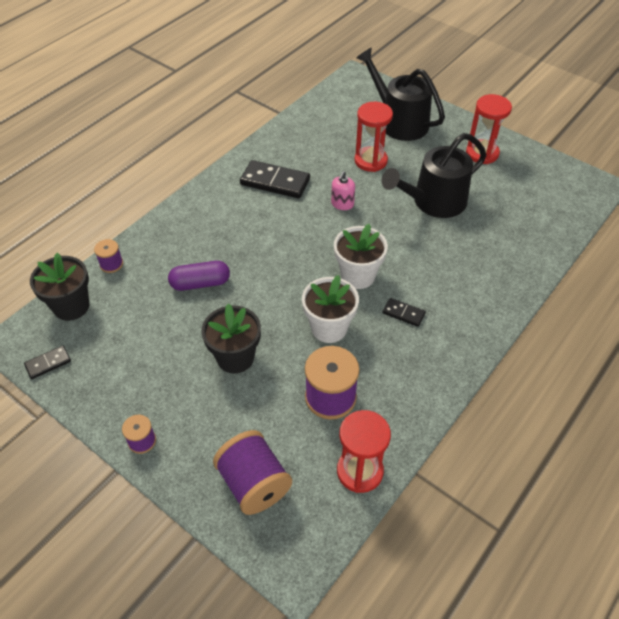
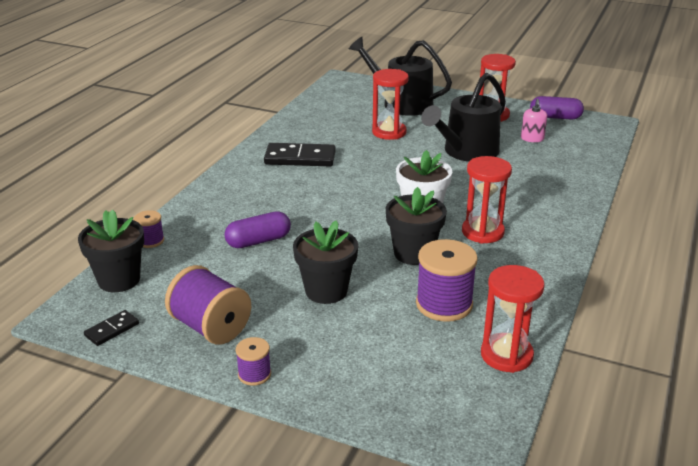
camera: 15 degrees left, 20 degrees down
purple spool [213,430,292,515] -> purple spool moved to [165,265,251,345]
white flower pot [302,275,359,343] -> black flower pot [386,187,447,265]
pink soap dispenser [331,171,355,210] -> pink soap dispenser moved to [521,99,547,142]
black domino [383,298,426,327] -> red hourglass [462,156,512,243]
none -> purple capsule [530,96,584,120]

